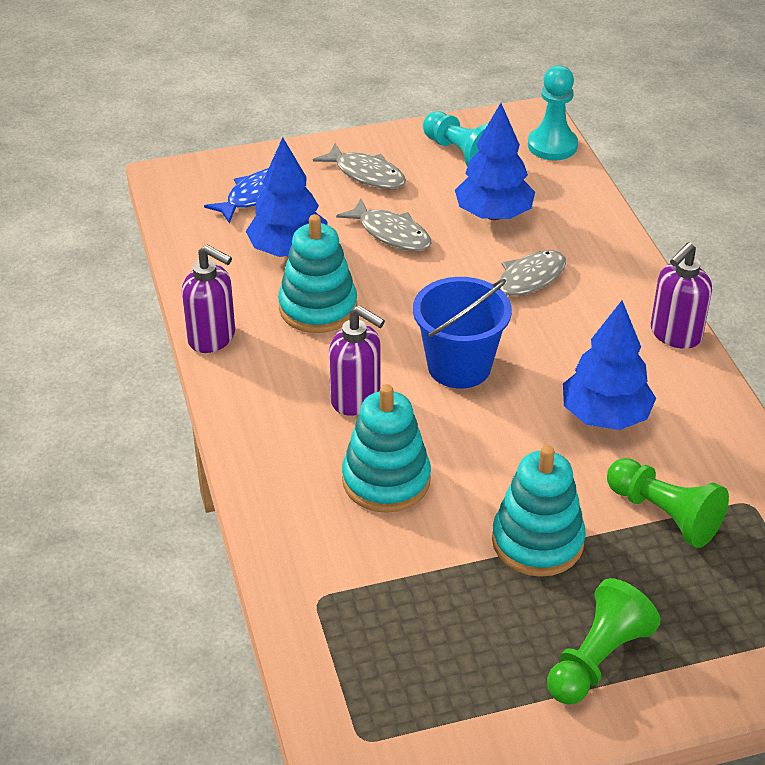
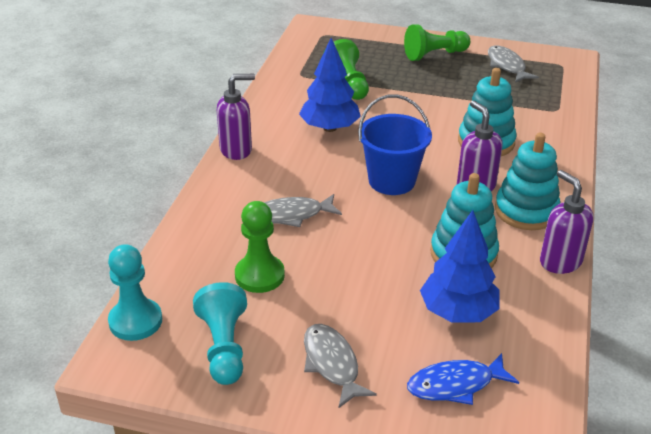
camera: 150 degrees left, 5 degrees down
grey fish [336,199,431,251] -> grey fish moved to [488,46,539,83]
blue tree [455,103,535,220] -> green pawn [235,201,285,293]
turquoise stacking toy [492,445,586,577] -> turquoise stacking toy moved to [495,133,560,230]

